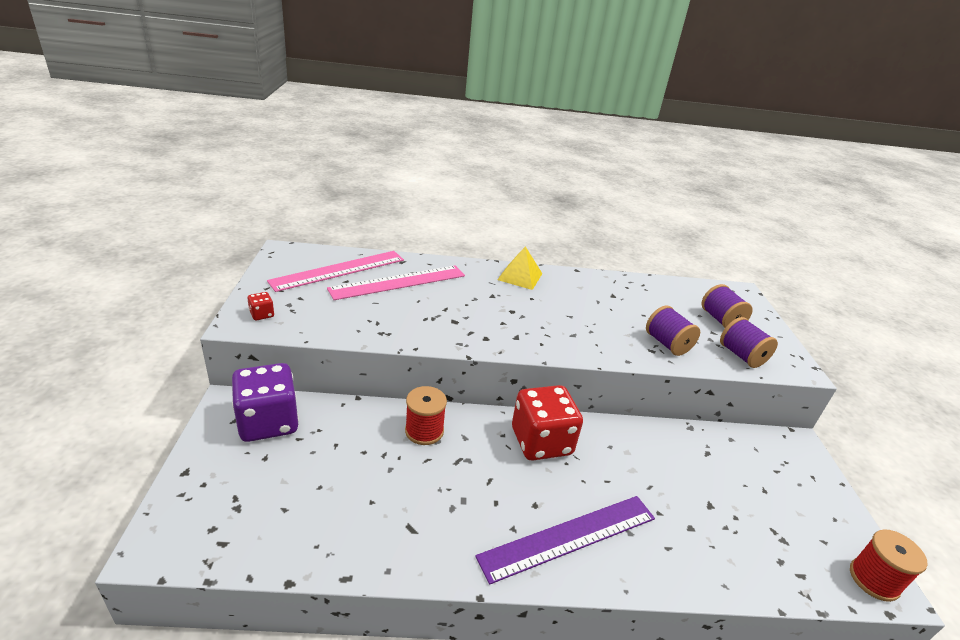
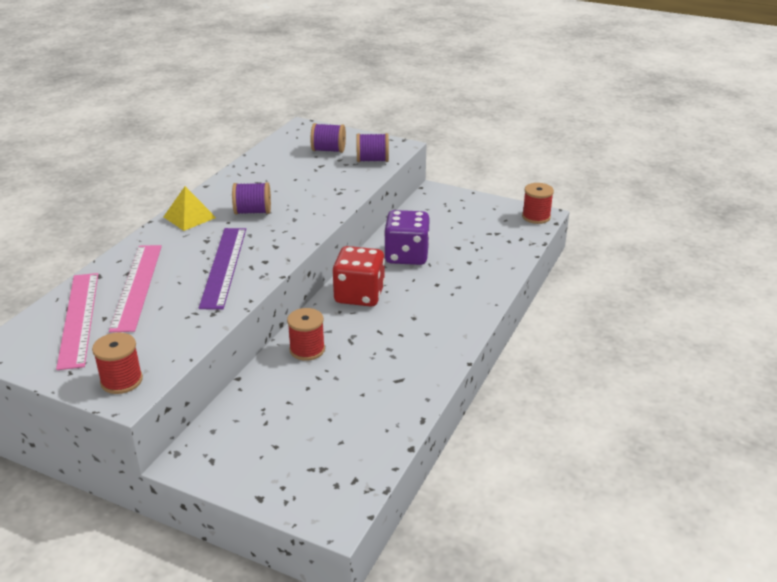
camera: 60 degrees left, 0 degrees up
purple dice [232,363,299,442] -> purple dice moved to [384,210,430,265]
red dice [247,292,274,320] -> red spool [92,332,143,394]
purple ruler [475,496,655,585] -> purple ruler moved to [199,228,246,309]
purple spool [646,305,700,356] -> purple spool moved to [232,182,271,215]

